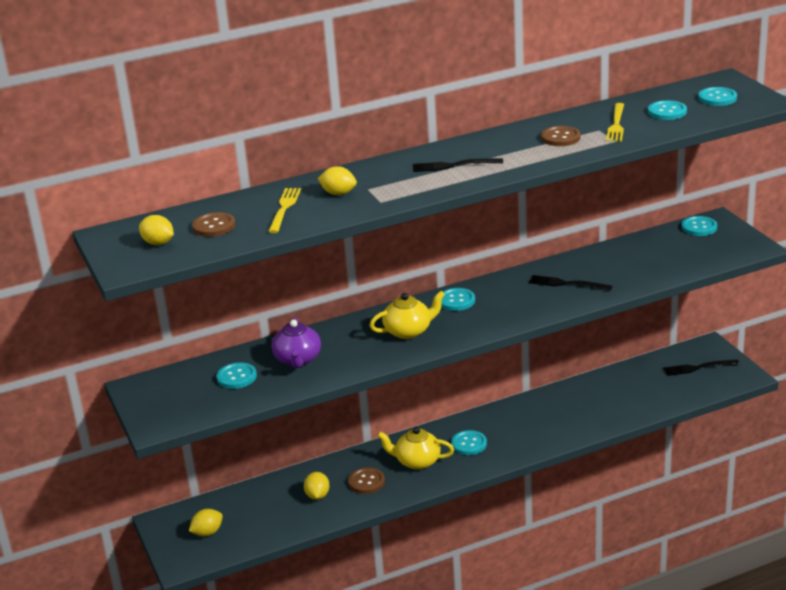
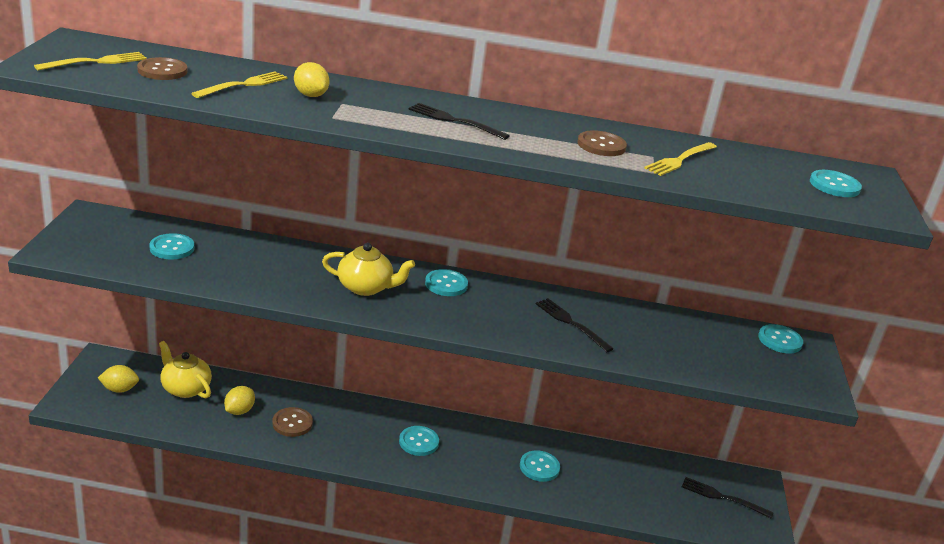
camera: 25 degrees right, 0 degrees up
yellow lemon [139,215,174,245] -> yellow fork [34,52,147,70]
purple teapot [272,317,321,368] -> none
yellow teapot [377,427,454,470] -> yellow teapot moved to [159,341,212,398]
turquoise button [648,100,687,120] -> turquoise button moved to [520,450,560,482]

